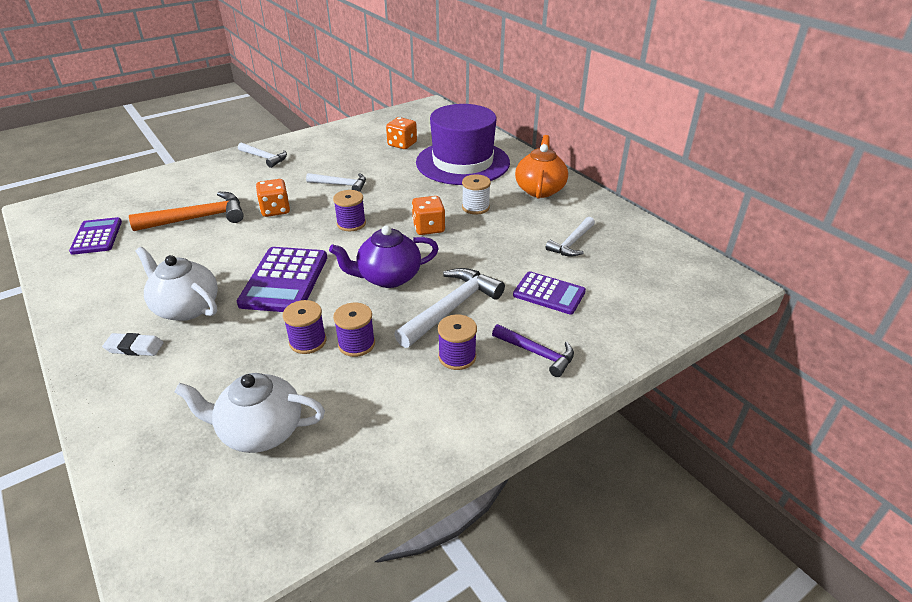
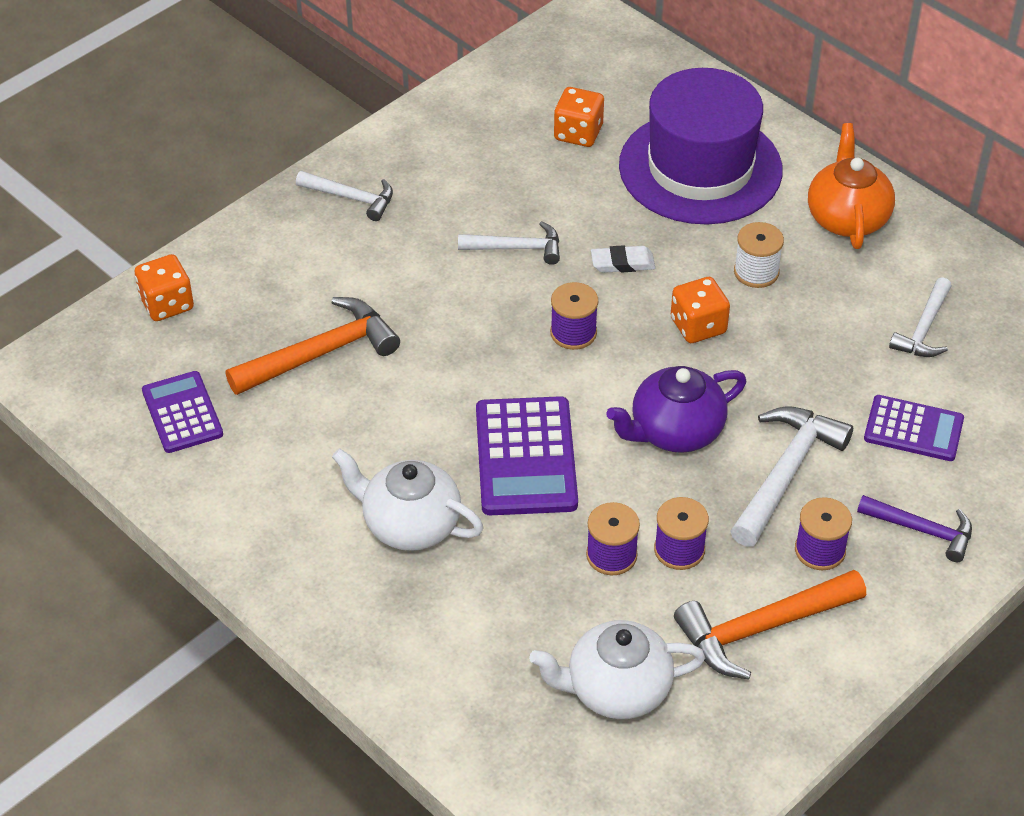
camera: 10 degrees left, 10 degrees up
white eraser [102,333,164,356] -> white eraser moved to [591,245,655,273]
orange dice [256,179,290,217] -> orange dice moved to [135,254,194,321]
none -> orange hammer [674,570,866,680]

